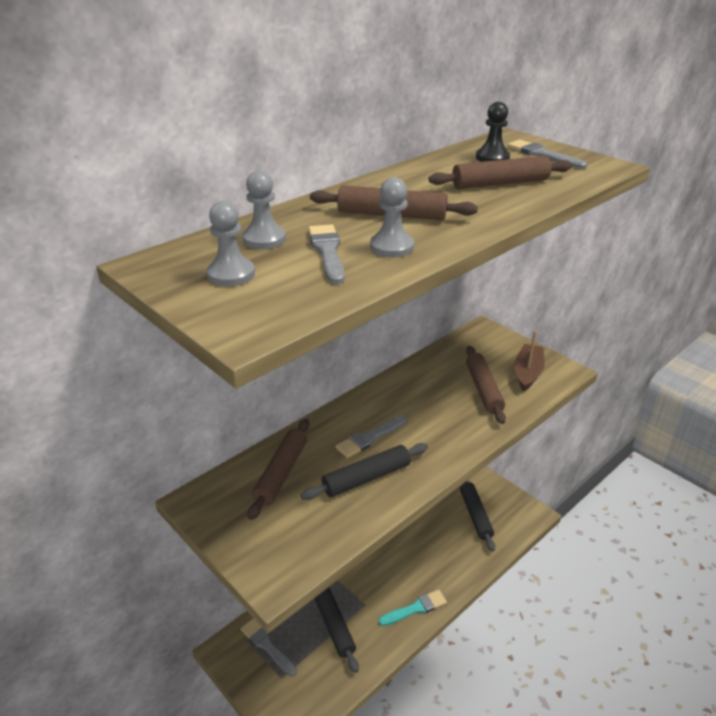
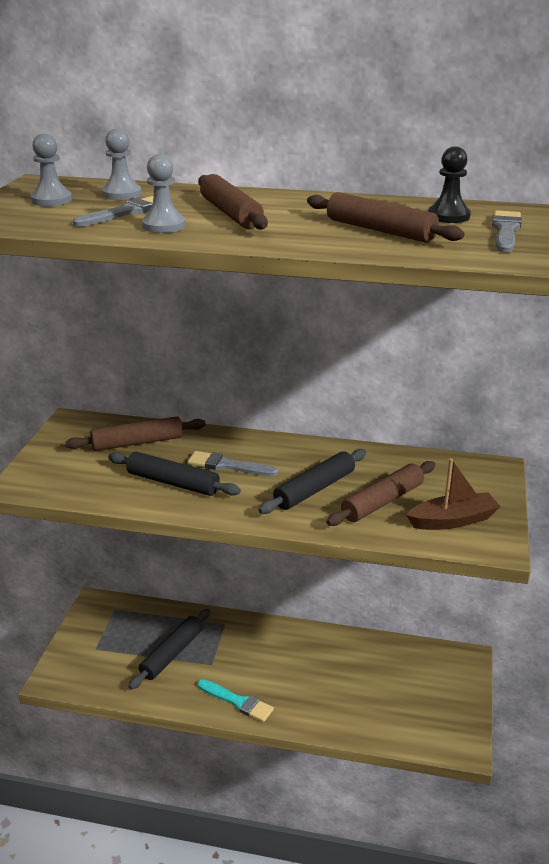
camera: 55 degrees right, 5 degrees down
grey brush [241,618,297,676] -> none
black rolling pin [460,481,495,552] -> black rolling pin moved to [258,449,366,514]

